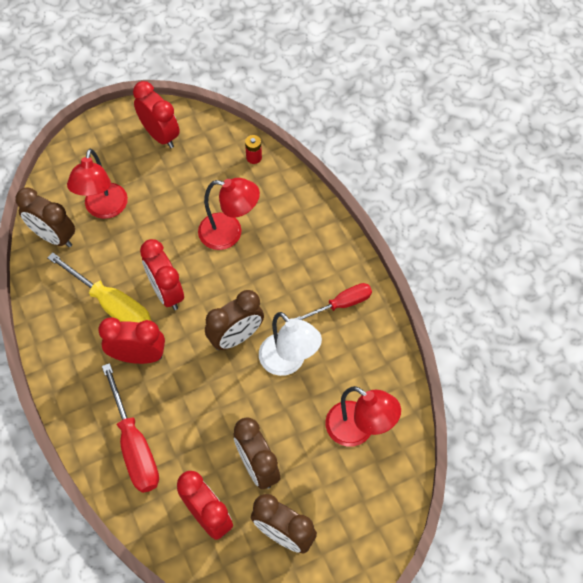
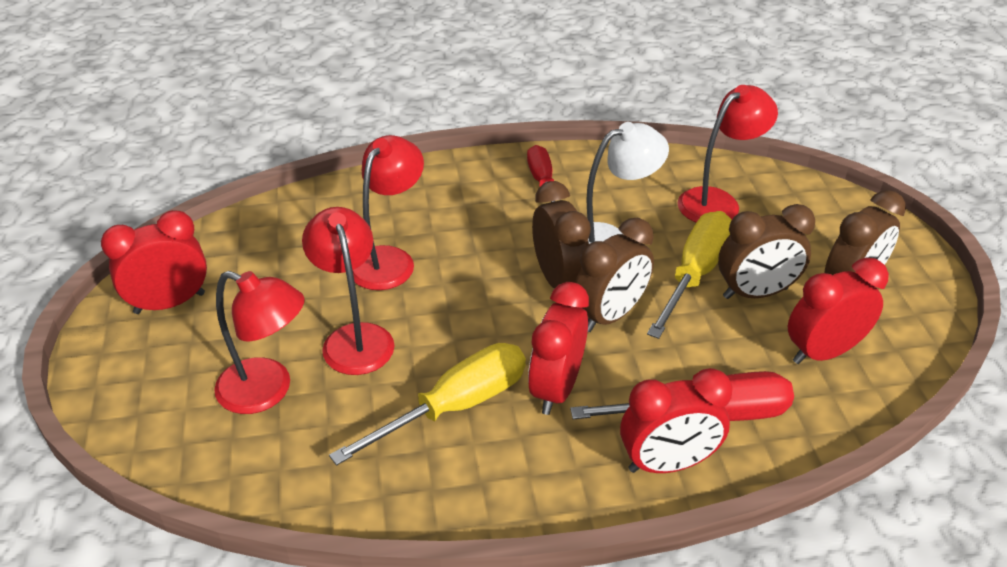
camera: 75 degrees left, 20 degrees down
brown clock [16,187,75,247] -> brown clock moved to [575,218,654,332]
red clock [140,239,184,310] -> red clock moved to [620,368,733,473]
red battery [245,135,262,164] -> none
none -> red lamp [302,207,394,375]
none -> yellow screwdriver [647,211,732,339]

